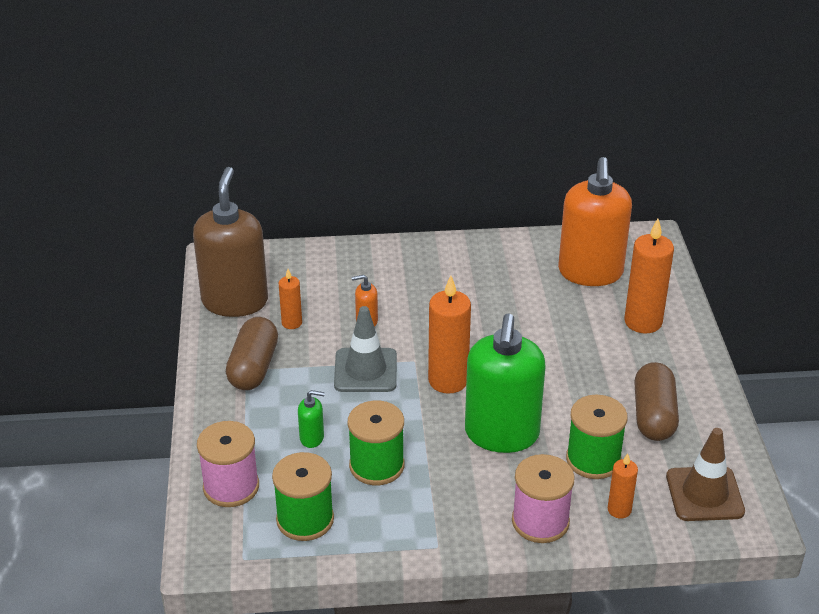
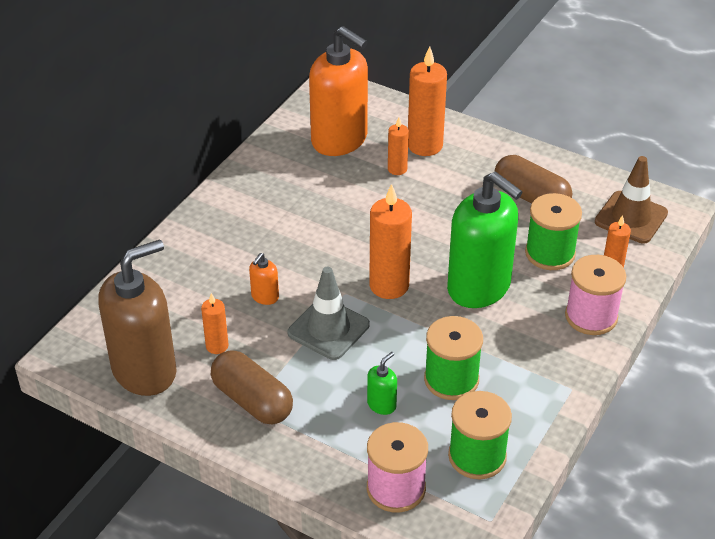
camera: 55 degrees left, 5 degrees up
brown soap dispenser [193,167,268,317] -> brown soap dispenser turned 105 degrees clockwise [98,239,177,396]
none -> orange candle [388,117,409,175]

